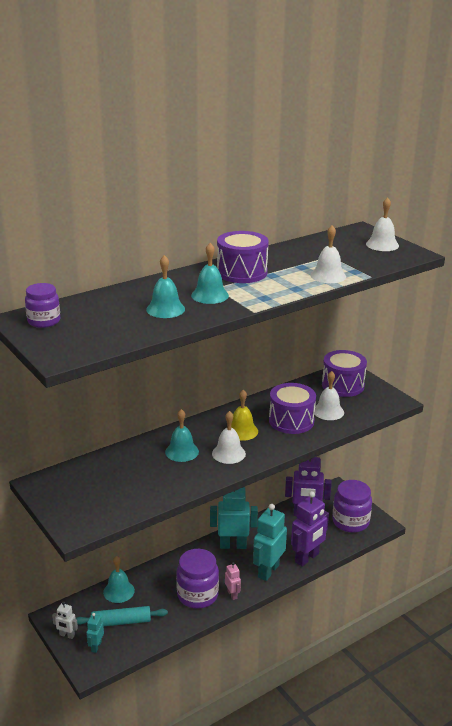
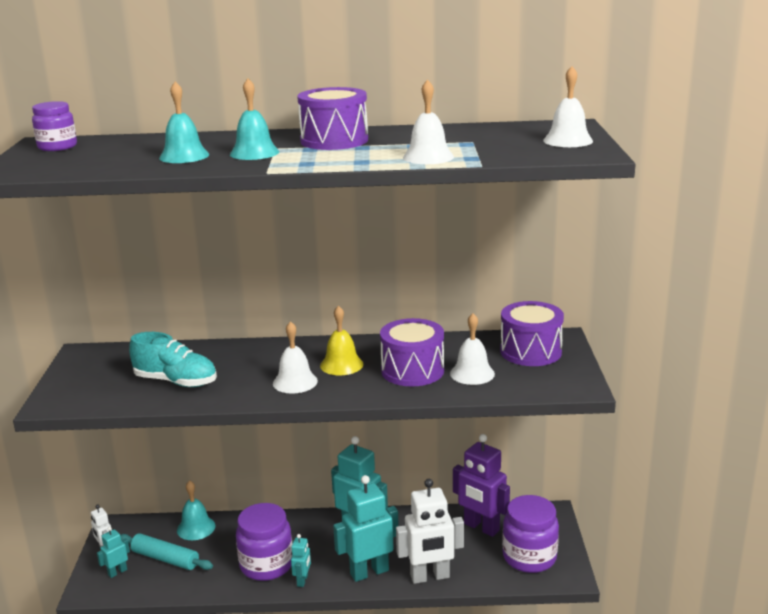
camera: 35 degrees right, 5 degrees down
turquoise bell [165,409,199,462] -> none
pink robot [225,562,241,600] -> turquoise robot [291,534,311,587]
purple robot [291,491,329,567] -> white robot [396,479,464,584]
none -> turquoise shoe [129,332,217,387]

